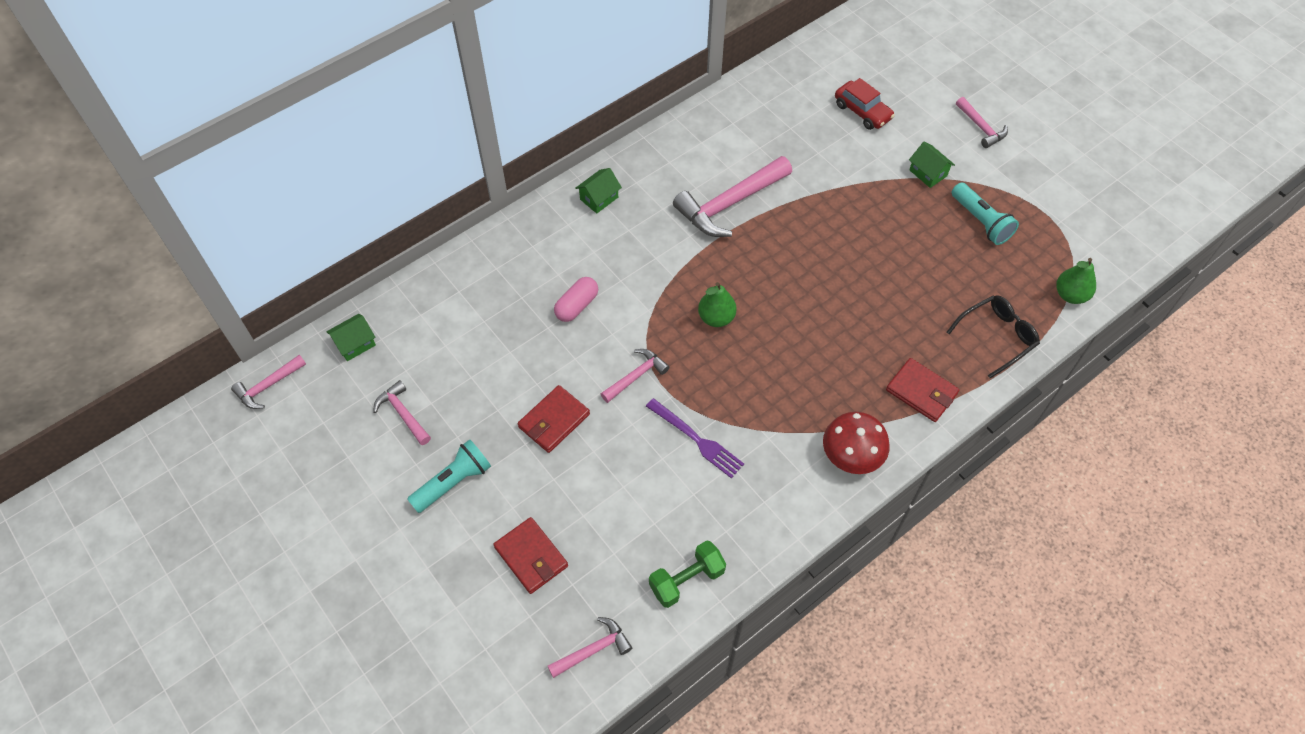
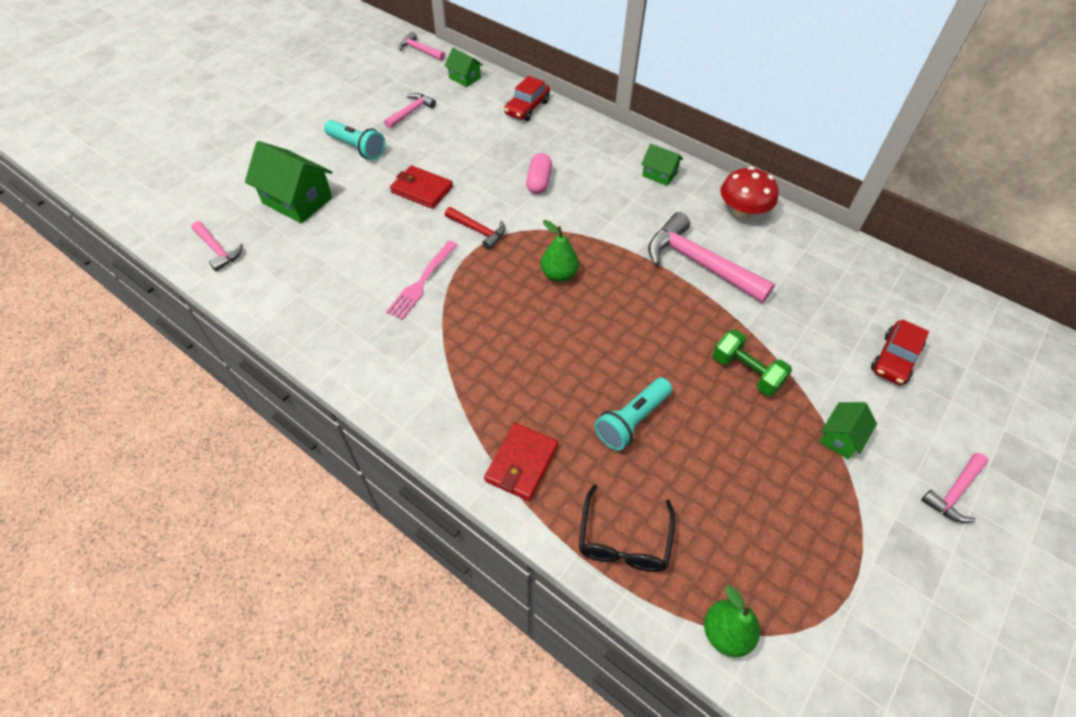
camera: 75 degrees right, 5 degrees down
red wallet [493,517,568,594] -> green house [245,141,333,224]
pink capsule [554,277,598,322] -> pink capsule turned 75 degrees clockwise [526,153,552,194]
pink hammer [601,349,670,403] -> red hammer [445,207,506,250]
purple fork [646,398,744,478] -> pink fork [386,241,457,320]
green dumbbell [649,540,726,608] -> green dumbbell moved to [713,330,792,396]
red mushroom [823,412,890,474] -> red mushroom moved to [720,167,779,219]
black glasses [947,295,1040,378] -> black glasses turned 60 degrees clockwise [579,484,676,572]
turquoise flashlight [952,183,1019,245] -> turquoise flashlight moved to [595,378,672,451]
none -> red car [504,76,550,121]

